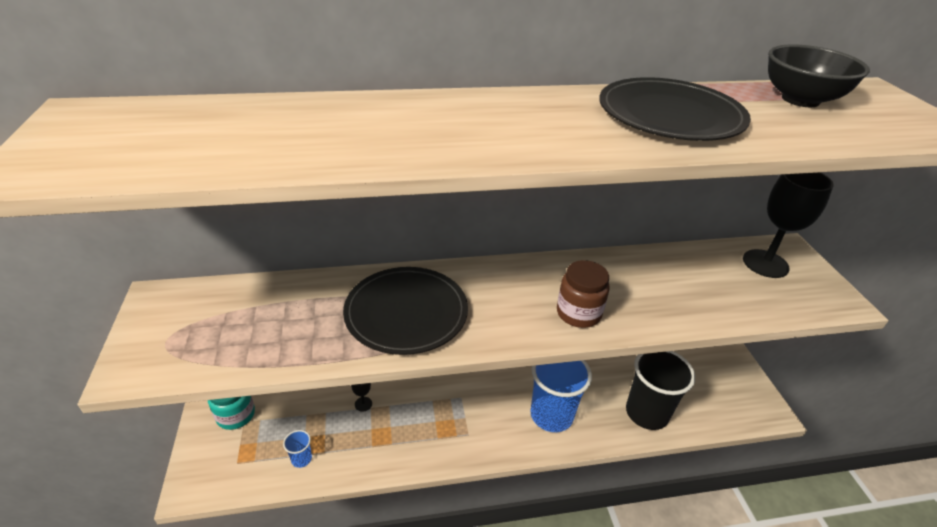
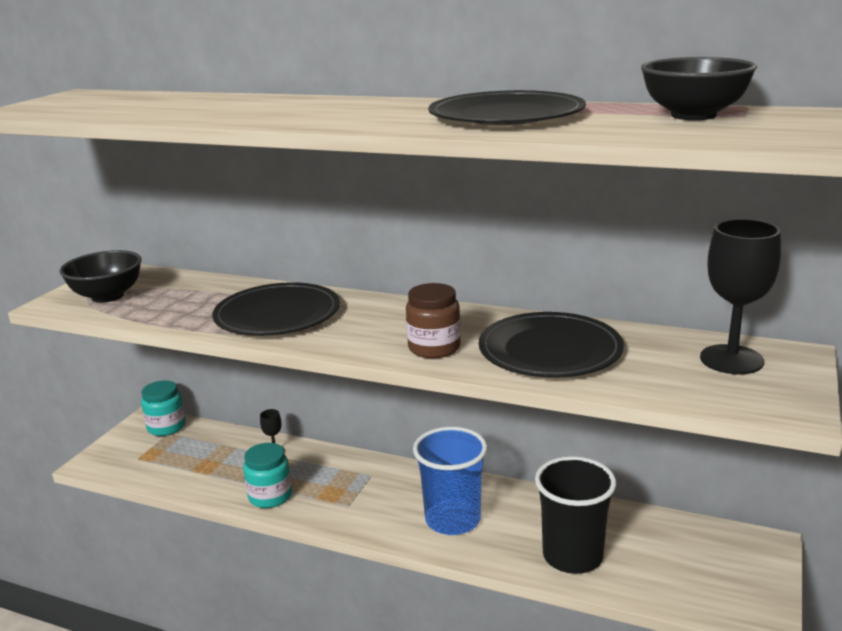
camera: 35 degrees right, 15 degrees down
blue cup [283,430,312,468] -> none
none -> black bowl [60,250,142,303]
none -> turquoise jar [243,443,292,508]
none -> black plate [479,312,624,378]

